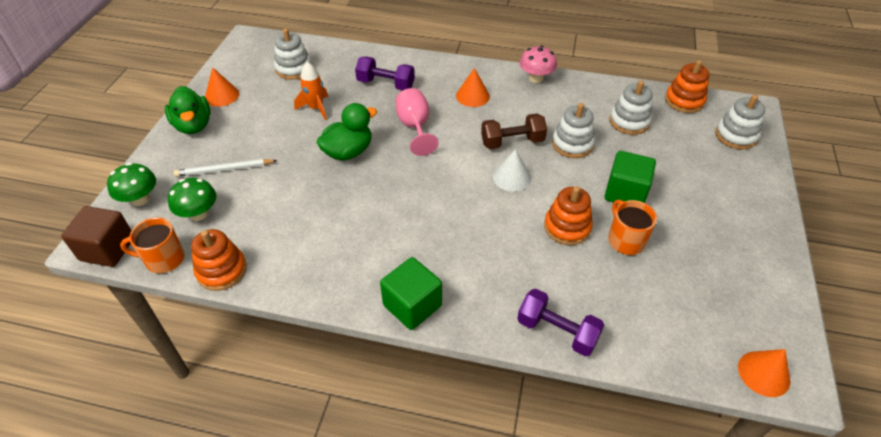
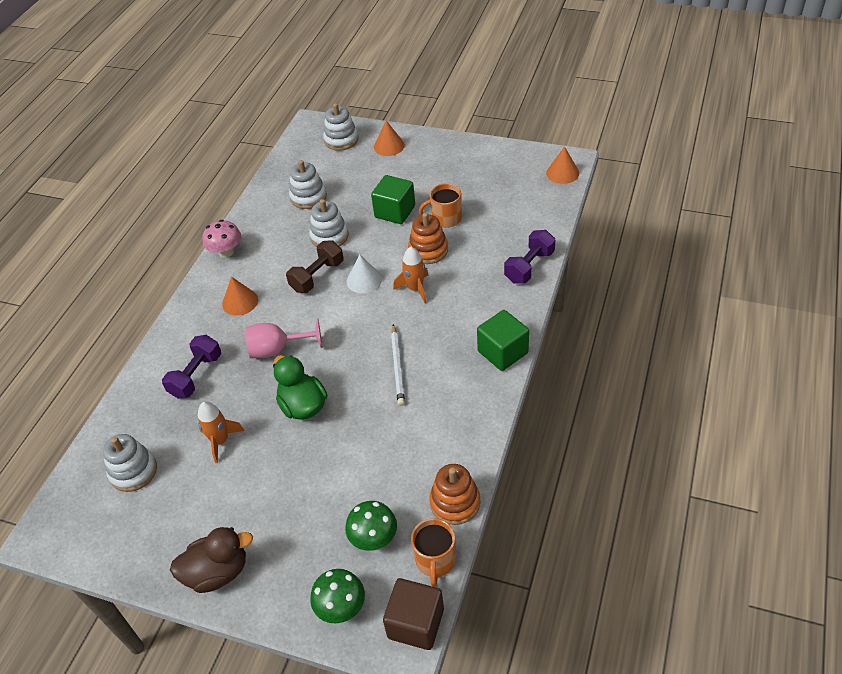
camera: 80 degrees left, 0 degrees up
green duck [165,86,210,134] -> brown duck [170,527,253,593]
white pencil [174,159,278,177] -> white pencil moved to [391,324,405,406]
orange cone [205,67,239,107] -> orange cone moved to [374,121,405,156]
brown dumbbell [481,113,547,149] -> brown dumbbell turned 45 degrees clockwise [286,240,344,293]
orange stacking toy [665,60,709,113] -> none
none -> orange rocket [393,247,428,304]

